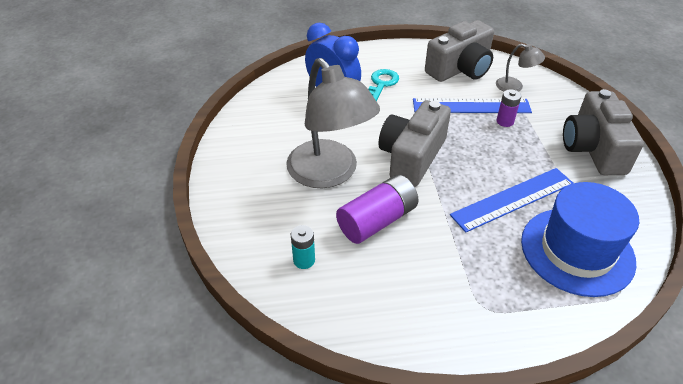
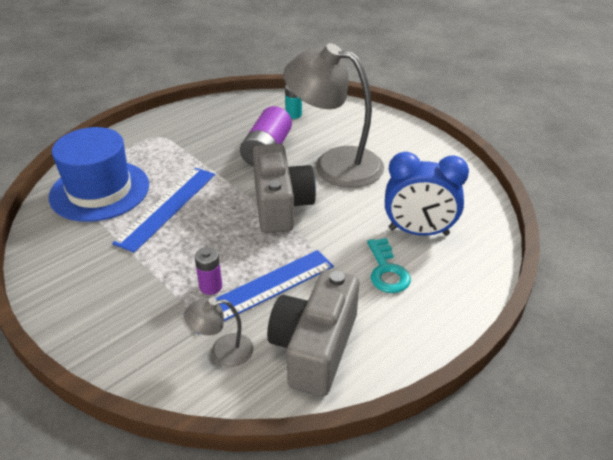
camera: 145 degrees right, 5 degrees down
grey camera [563,89,644,175] -> none

